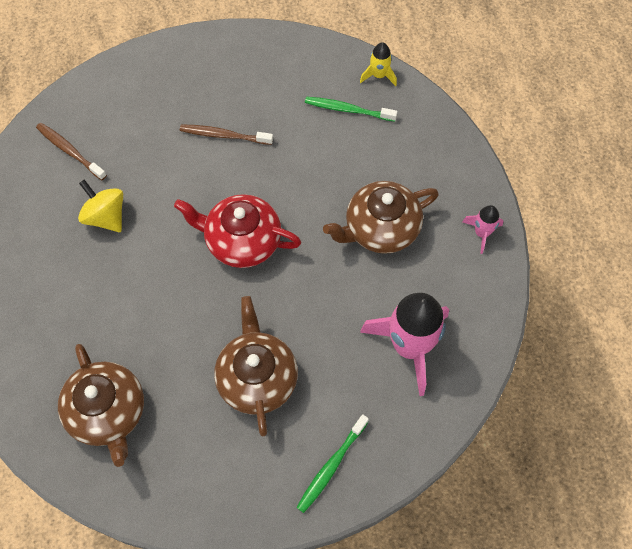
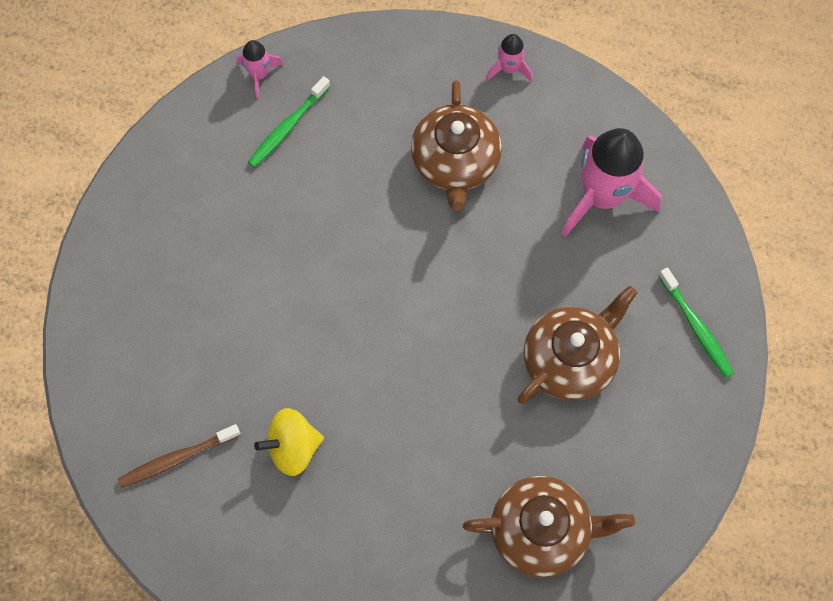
camera: 65 degrees left, 5 degrees up
red teapot [174,194,301,268] -> none
brown toothbrush [180,124,273,145] -> none
brown teapot [214,296,298,436] -> brown teapot turned 120 degrees clockwise [517,286,637,404]
yellow rocket [360,43,397,86] -> pink rocket [237,40,284,99]

